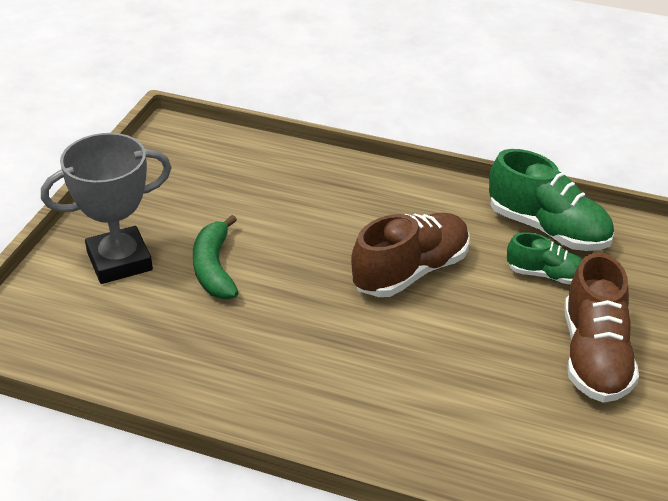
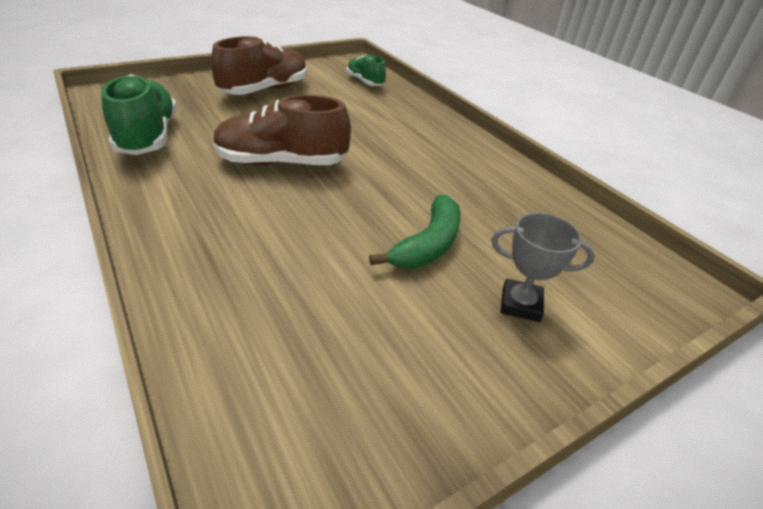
camera: 145 degrees left, 0 degrees up
grey trophy [41,133,172,284] -> grey trophy [491,213,595,322], size x0.57
green shoe [507,232,583,285] -> green shoe moved to [347,55,386,86]

